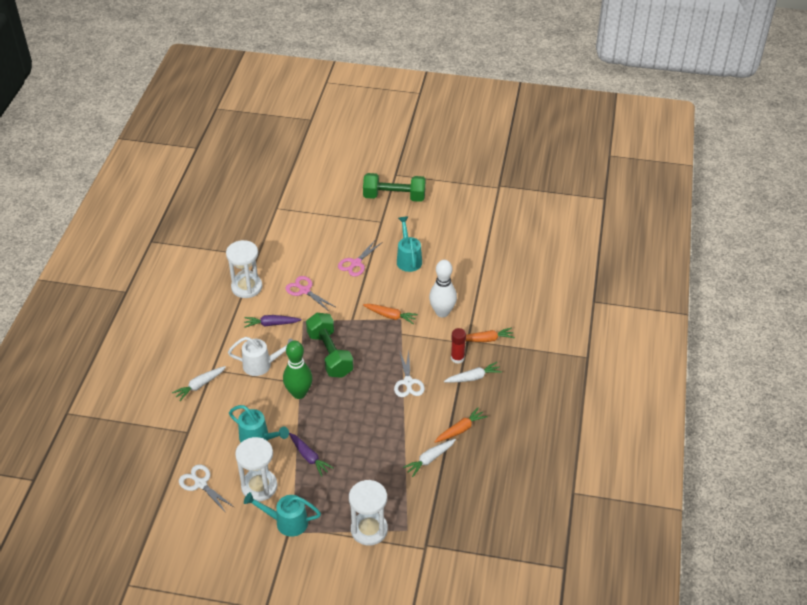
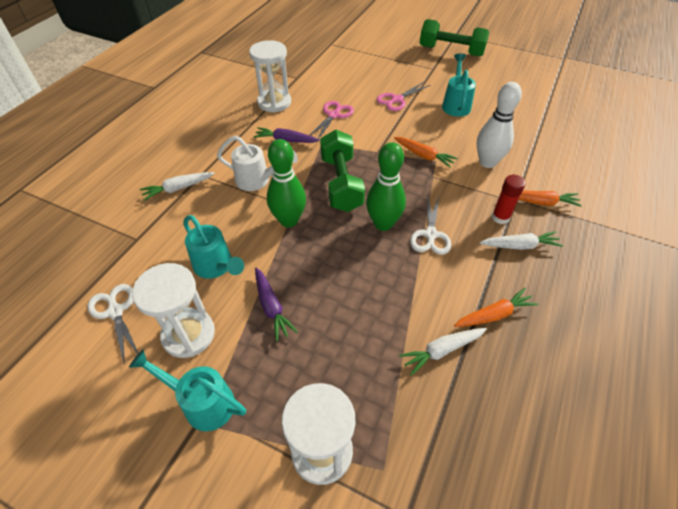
camera: 15 degrees right, 5 degrees up
pink scissors [286,276,335,312] -> pink scissors turned 60 degrees clockwise [310,101,354,139]
none -> green bowling pin [366,142,406,231]

